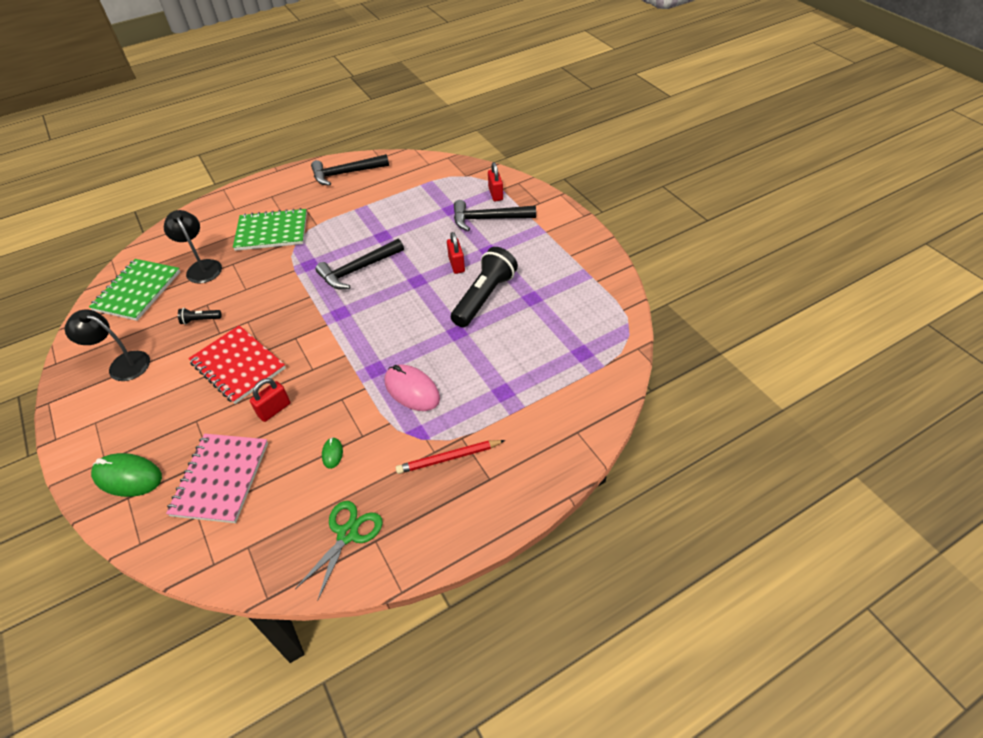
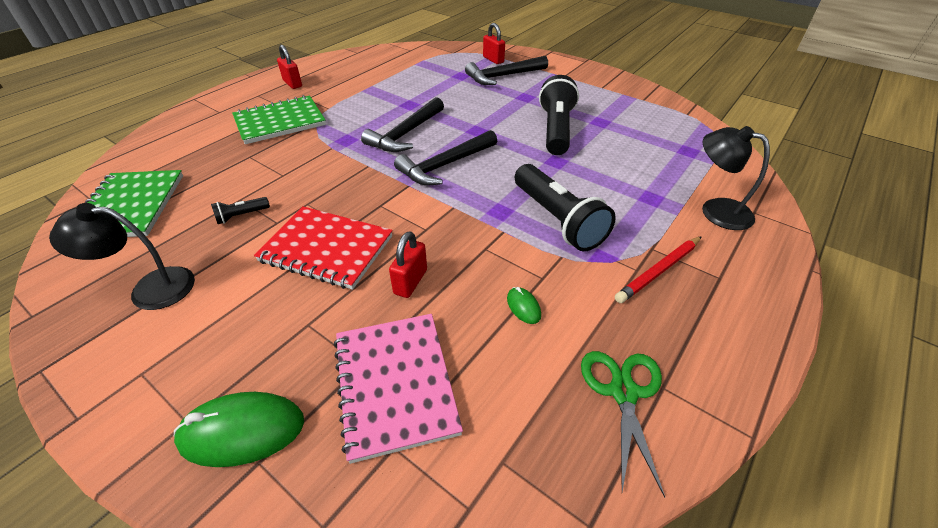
camera: 25 degrees left, 5 degrees down
black lamp [164,210,222,283] -> black lamp moved to [702,126,770,230]
black hammer [311,154,389,186] -> black hammer moved to [394,130,497,185]
pink mouse [385,364,440,411] -> black flashlight [515,164,616,251]
red padlock [447,232,465,274] -> red padlock moved to [277,45,302,89]

